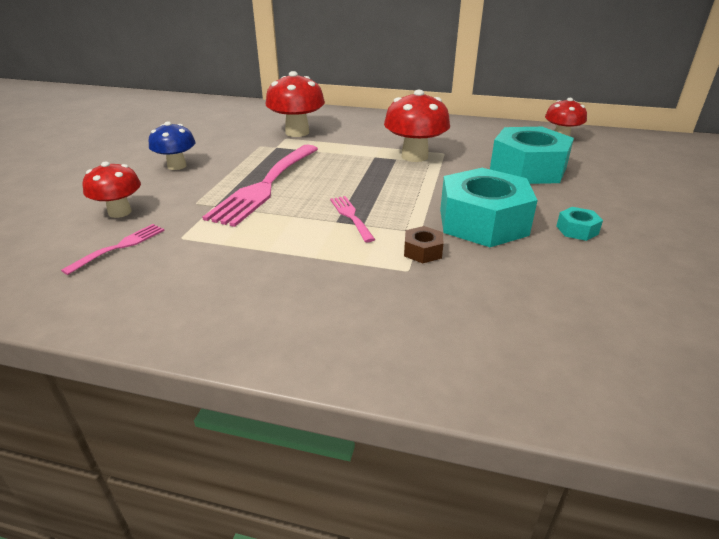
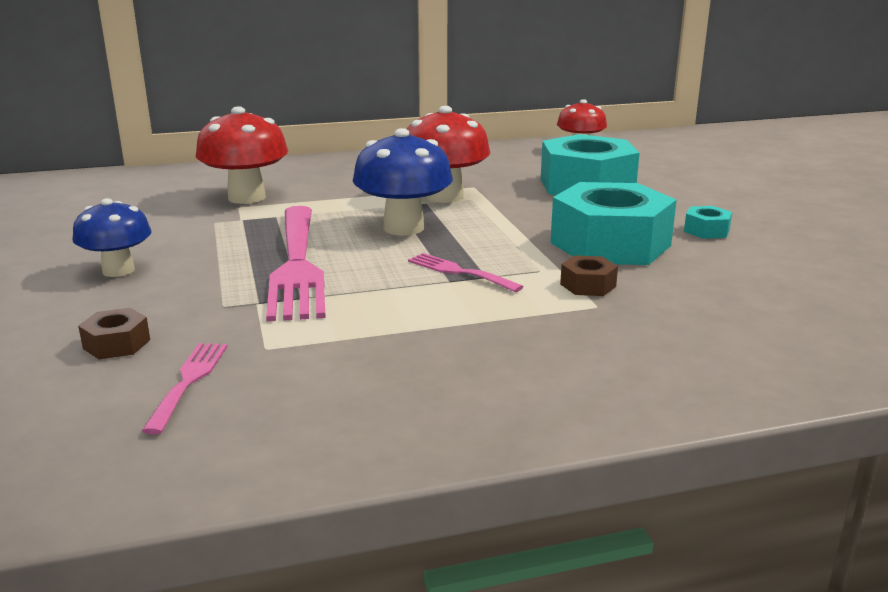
camera: 30 degrees left, 10 degrees down
red mushroom [83,162,141,218] -> brown nut [78,308,150,359]
none -> blue mushroom [353,128,453,235]

